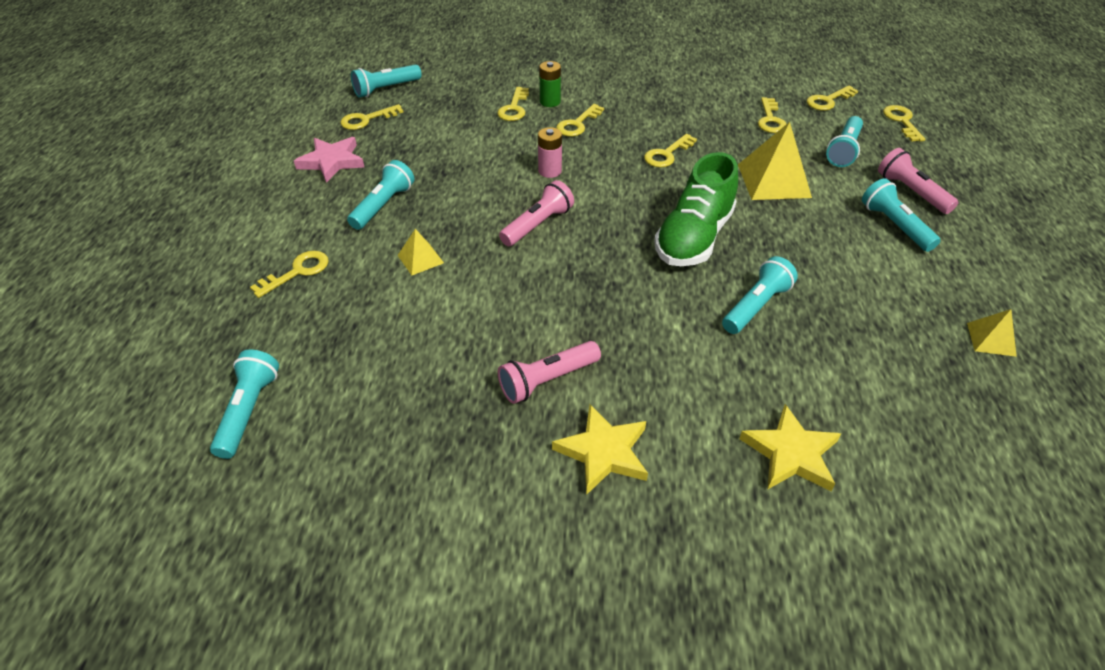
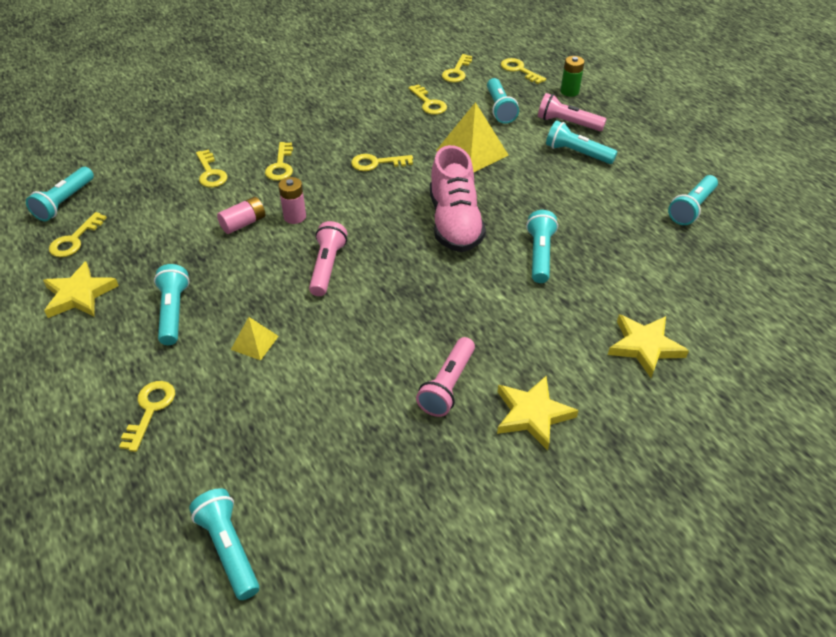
camera: 35 degrees left, 0 degrees up
pink star [294,137,364,183] -> yellow star [43,261,119,318]
green battery [539,61,561,107] -> green battery moved to [561,56,584,97]
yellow key [644,134,697,168] -> yellow key turned 75 degrees clockwise [351,154,413,171]
green shoe [654,152,738,266] -> pink shoe [430,145,486,252]
yellow pyramid [967,309,1017,357] -> turquoise flashlight [668,175,718,225]
none -> pink battery [217,197,265,234]

